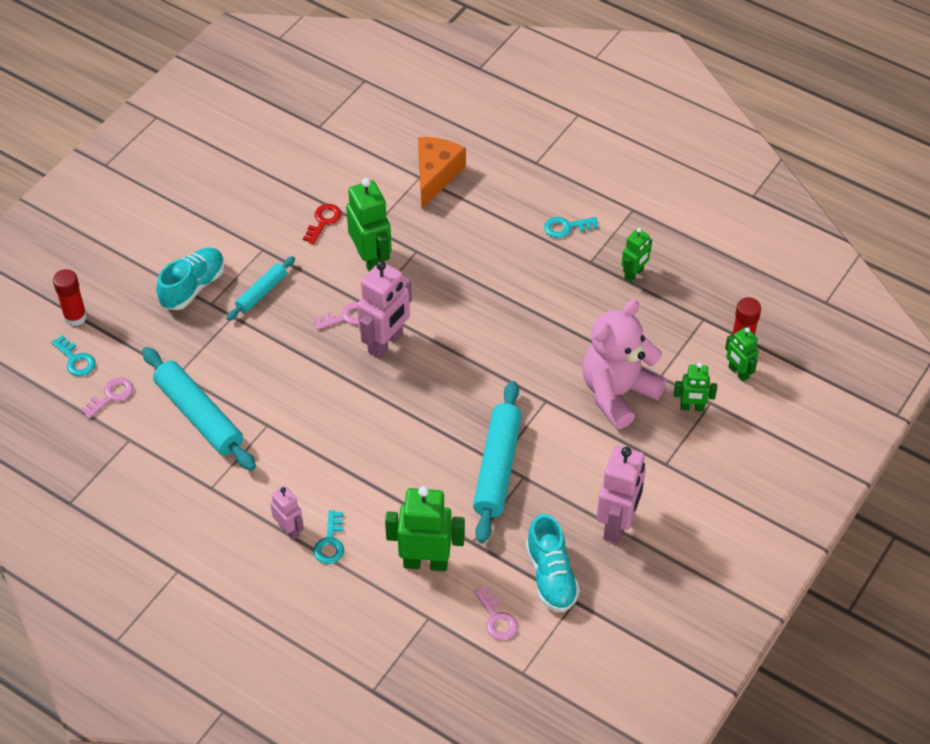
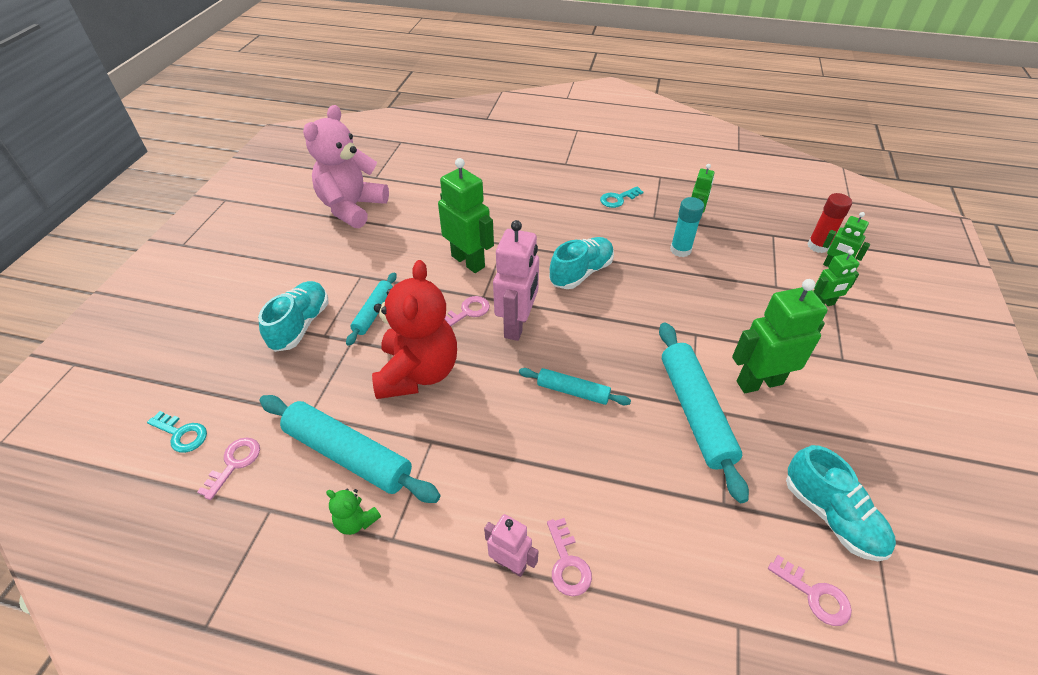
camera: 20 degrees left, 5 degrees down
red glue stick [53,269,87,326] -> none
red key [303,204,342,244] -> none
turquoise key [313,510,344,564] -> pink key [547,518,592,597]
green robot [385,486,465,571] -> green robot moved to [732,279,828,393]
orange cheese [418,137,466,209] -> none
pink teddy bear [583,299,667,429] -> pink teddy bear moved to [303,105,389,228]
pink robot [597,445,646,544] -> none
none -> green teddy bear [326,489,381,535]
none -> red teddy bear [372,260,457,399]
none -> turquoise rolling pin [519,368,631,405]
none -> turquoise shoe [549,237,614,289]
none -> turquoise glue stick [670,197,704,257]

